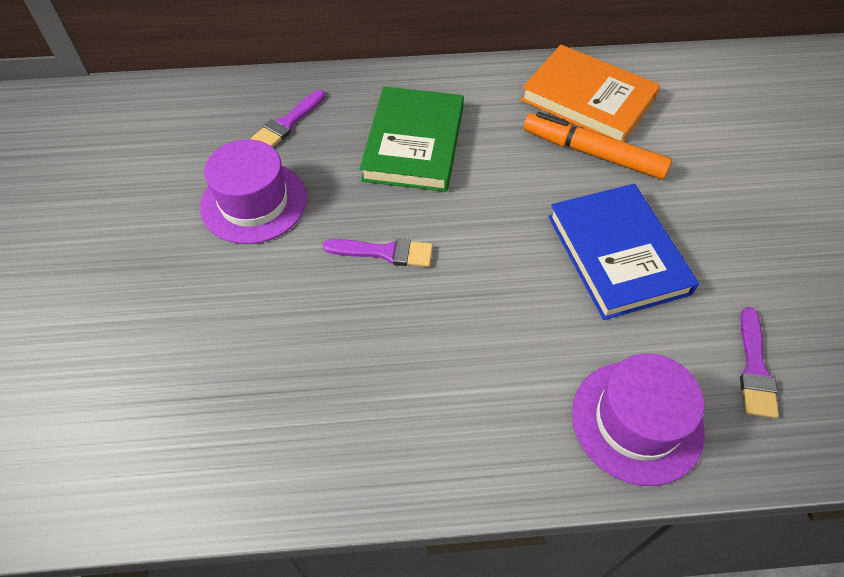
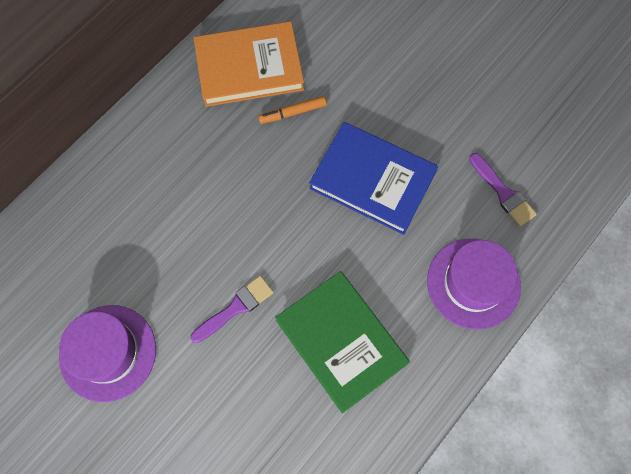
camera: 45 degrees left, 15 degrees up
purple brush [251,90,325,147] -> none
green book [360,86,464,192] -> green book moved to [275,271,410,413]
orange marker [524,112,672,179] -> orange marker [258,96,327,124], size x0.55

